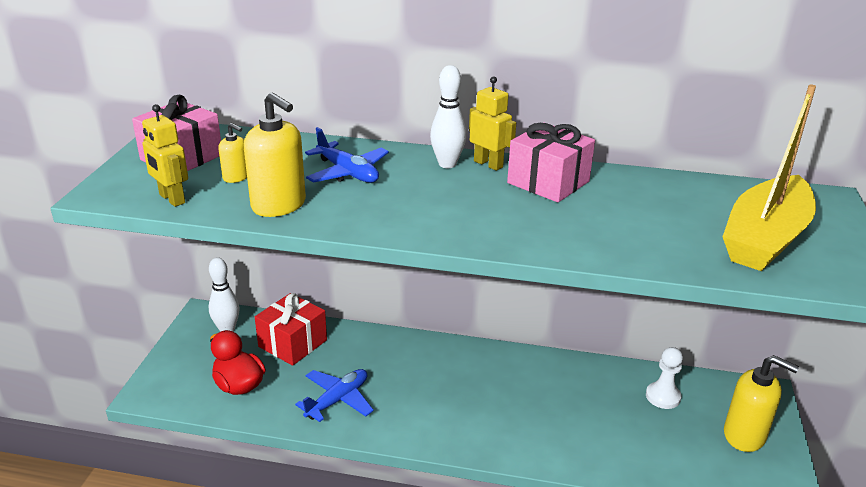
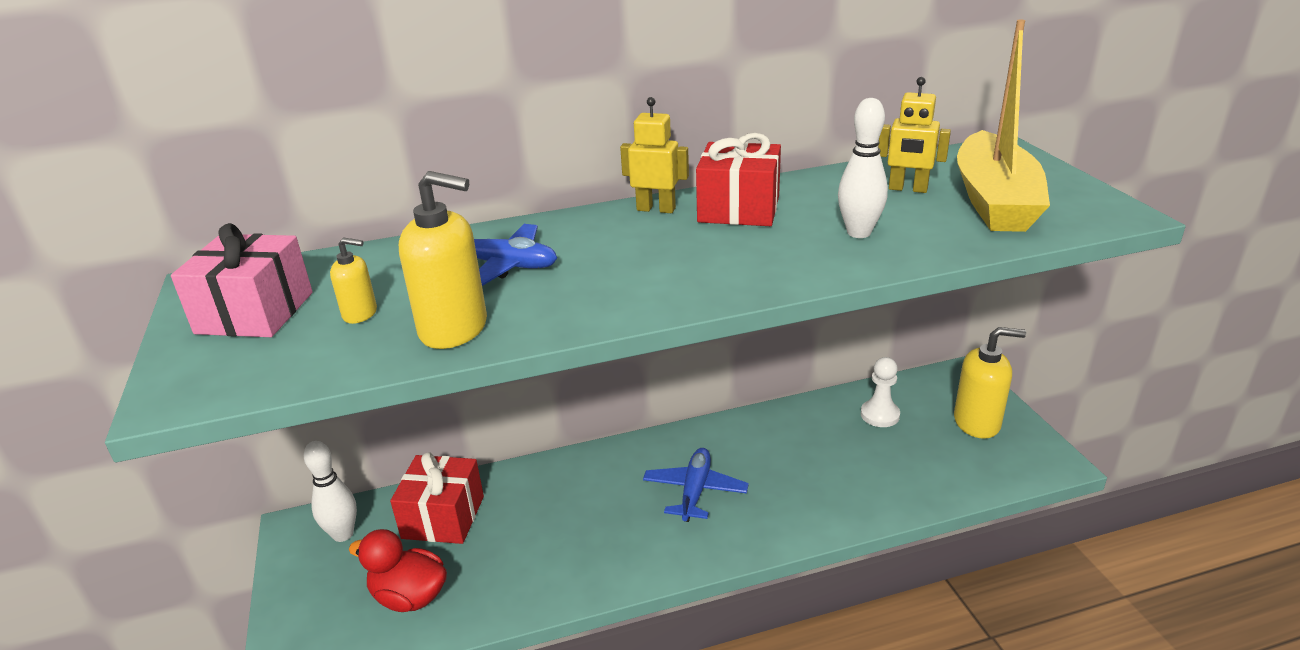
camera: 25 degrees left, 0 degrees up
yellow robot [142,104,188,207] -> yellow robot moved to [878,77,951,193]
blue plane [295,369,374,422] -> blue plane moved to [643,448,749,522]
white bowling pin [430,65,466,168] -> white bowling pin moved to [838,98,888,238]
pink gift [507,123,595,202] -> red gift [696,133,781,226]

